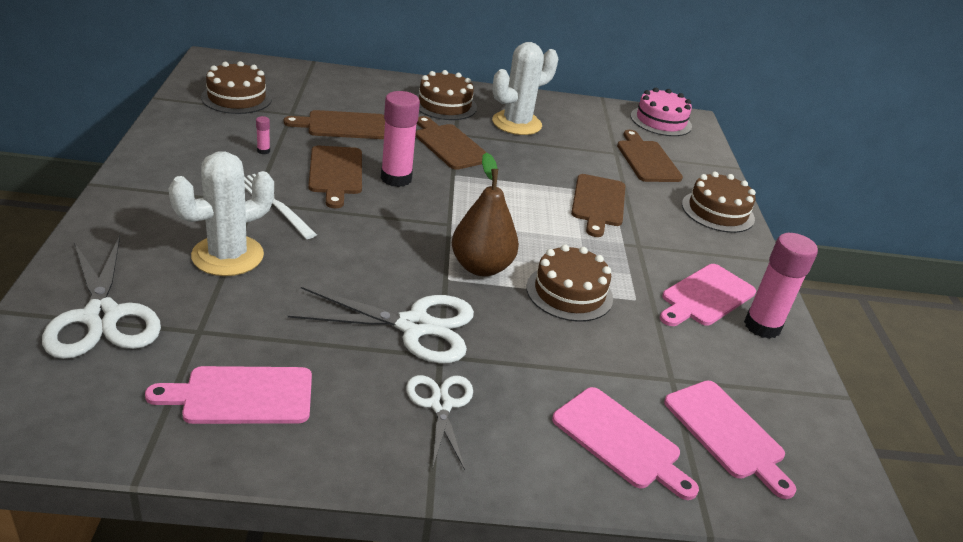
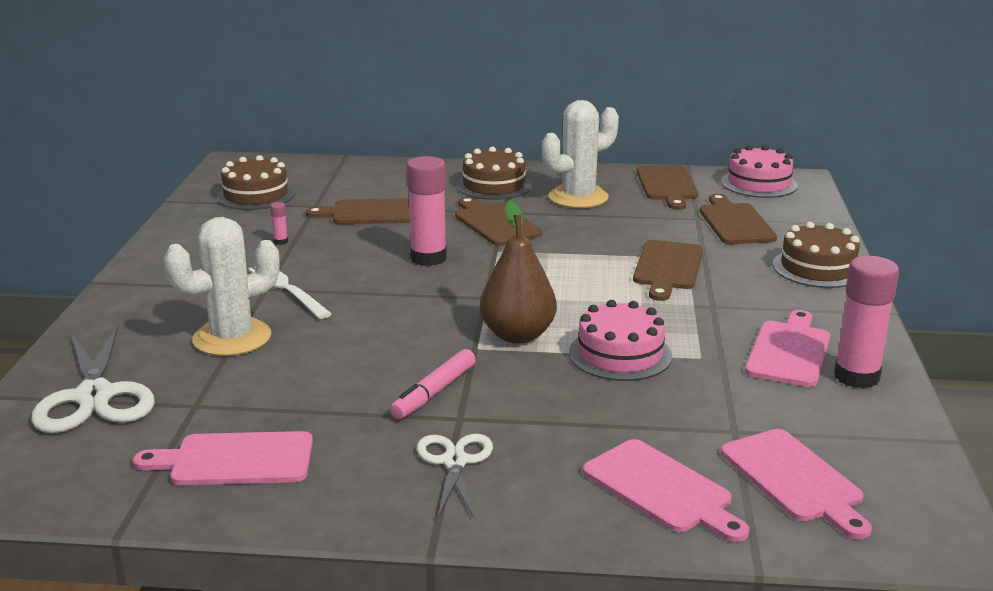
camera: 10 degrees right, 10 degrees down
white scissors [288,287,474,364] -> pink marker [390,349,476,419]
brown cutting board [309,146,362,208] -> brown cutting board moved to [636,165,699,210]
brown cake [526,244,613,322] -> pink cake [569,300,672,381]
pink cutting board [660,264,756,326] -> pink cutting board turned 150 degrees clockwise [745,310,830,387]

